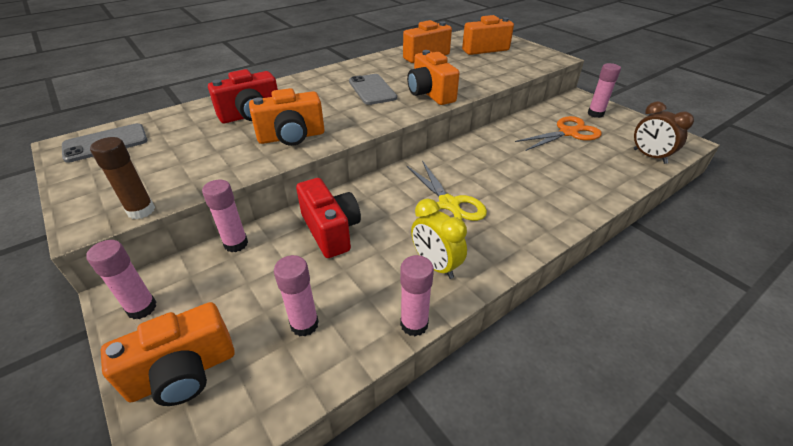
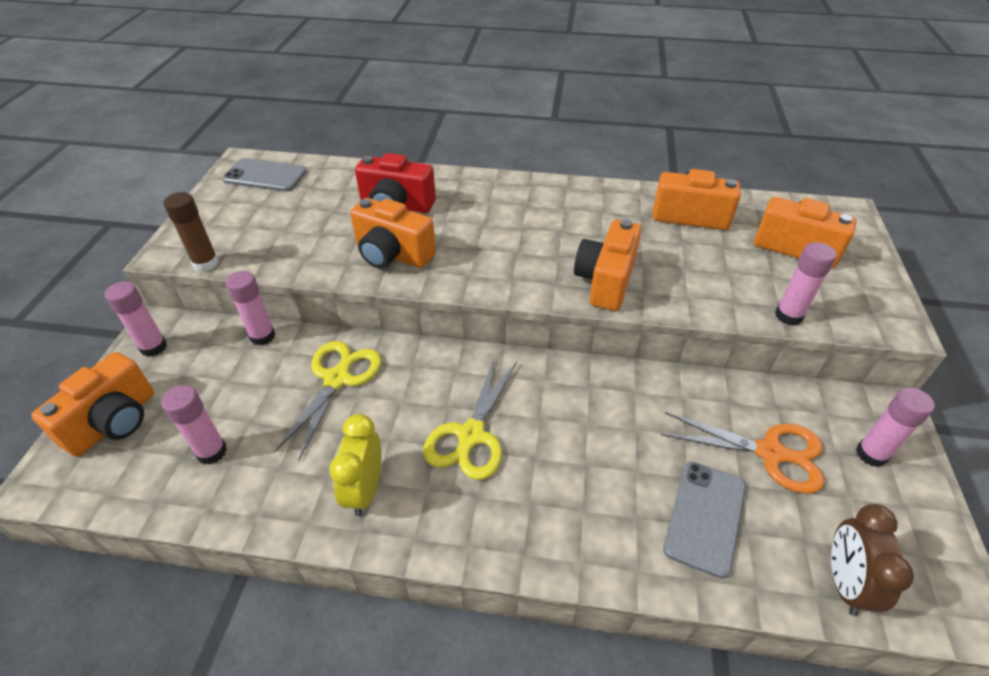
camera: 45 degrees right, 5 degrees up
orange camera [101,302,234,406] -> orange camera turned 75 degrees counterclockwise [31,352,154,457]
red camera [296,178,361,258] -> yellow scissors [273,341,382,462]
grey phone [349,74,397,105] -> grey phone moved to [663,462,746,579]
pink glue stick [400,255,434,337] -> pink glue stick moved to [775,242,837,326]

